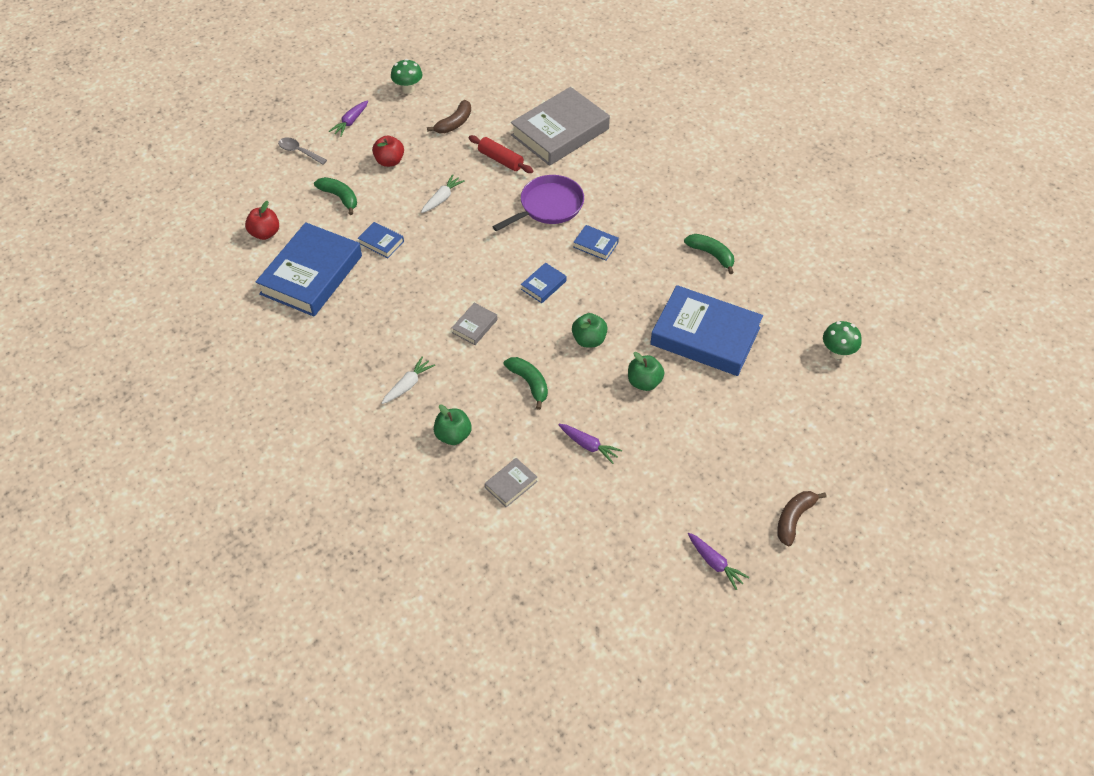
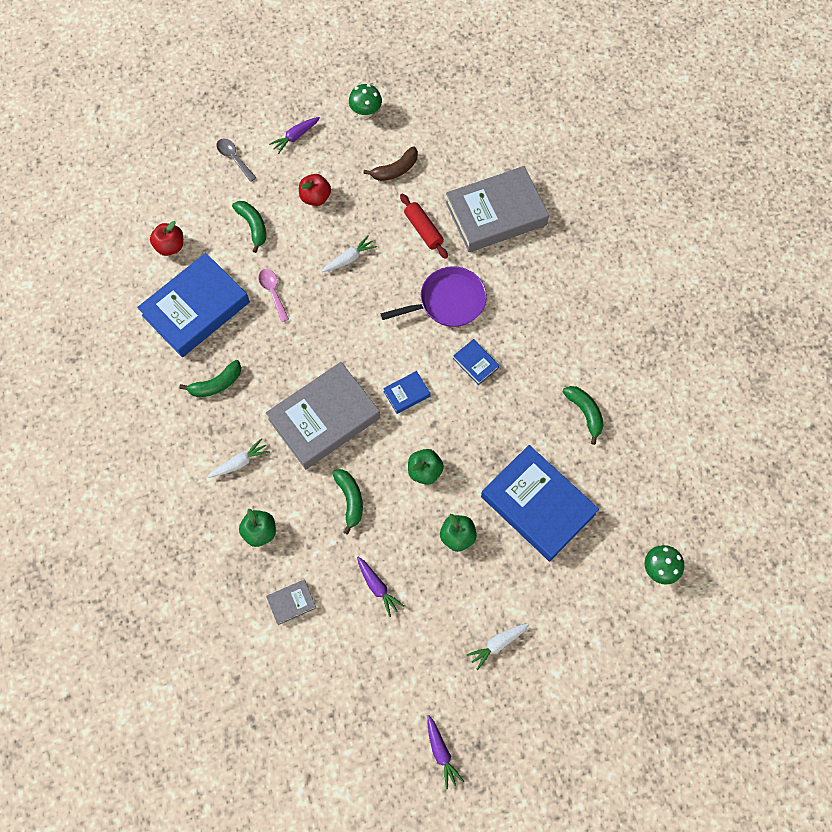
camera: 20 degrees right, 15 degrees up
blue book [358,222,404,258] -> pink spoon [259,269,289,322]
grey book [452,303,498,345] -> grey book [266,362,380,470], size x2.35
brown banana [777,491,827,546] -> none
none -> green banana [179,360,241,397]
none -> white carrot [467,623,530,670]

